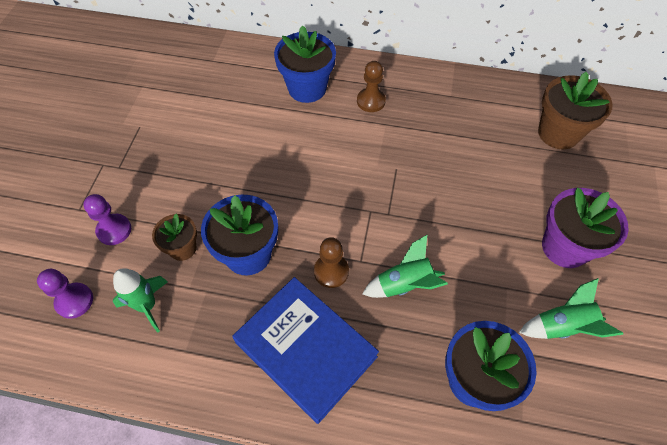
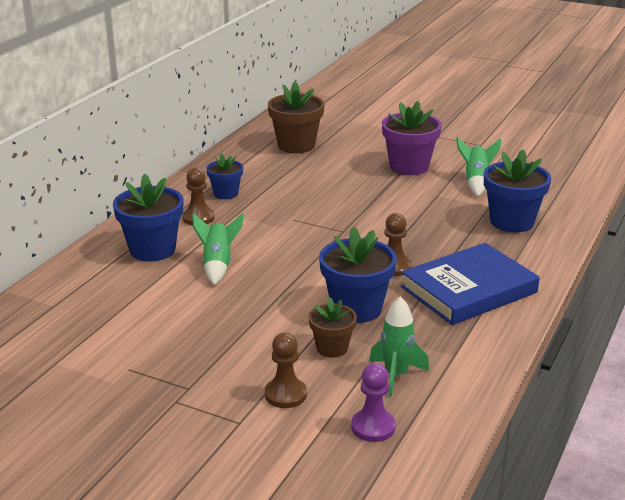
camera: 75 degrees left, 30 degrees down
purple pawn [83,194,131,245] -> brown pawn [265,332,307,408]
green rocket [362,235,448,298] -> green rocket moved to [192,213,244,285]
none -> blue flower pot [206,153,243,199]

